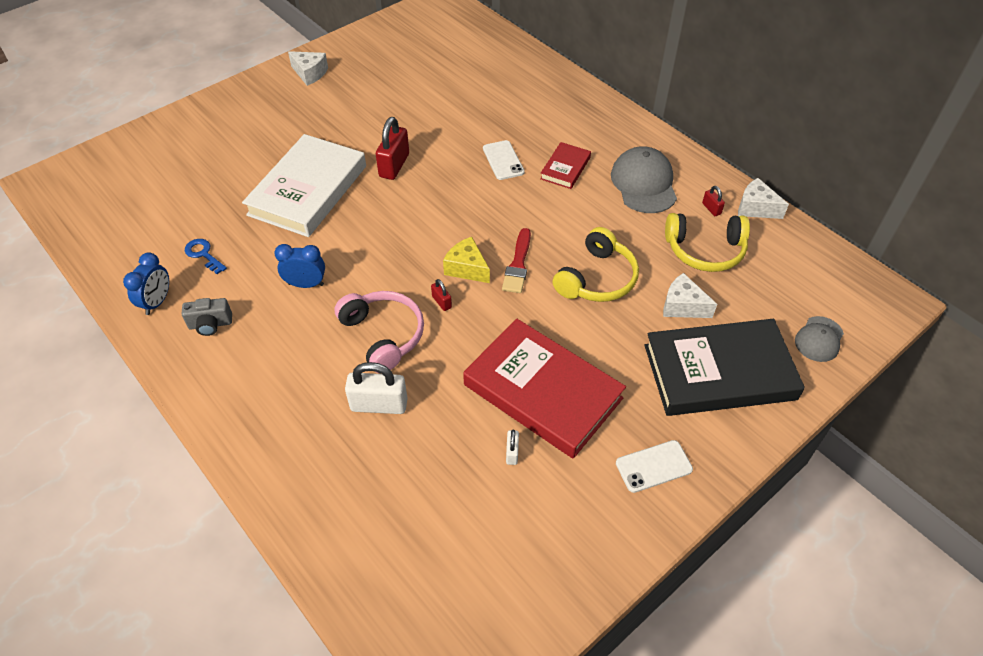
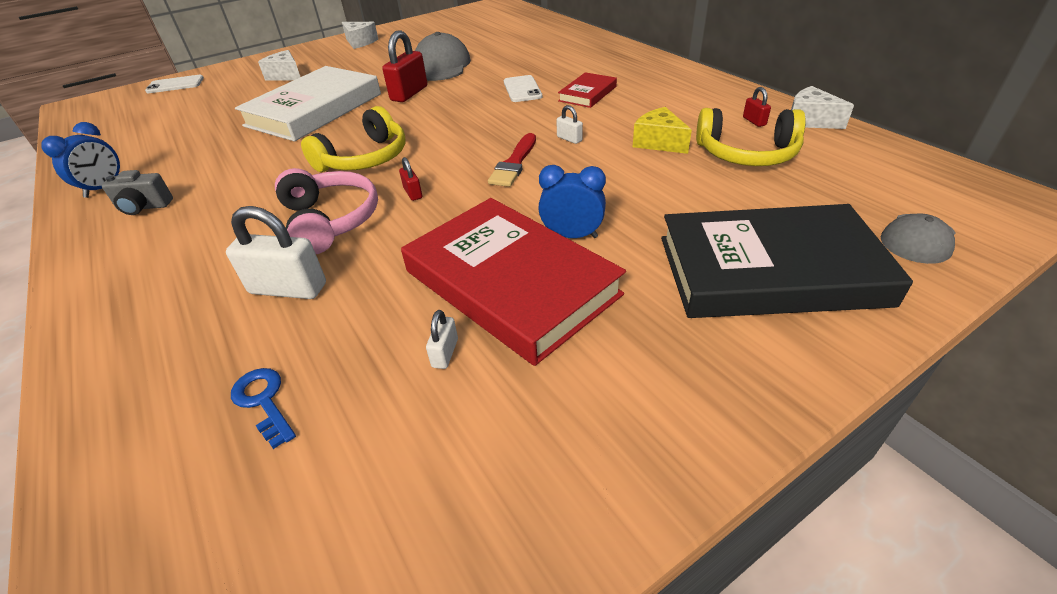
camera: 10 degrees right, 10 degrees down
blue key [185,239,227,274] -> blue key moved to [231,368,296,449]
blue clock [274,244,325,288] -> blue clock moved to [538,165,606,238]
yellow cheese [443,237,490,283] -> yellow cheese moved to [633,107,692,154]
yellow headphones [553,227,639,302] -> yellow headphones moved to [301,106,406,172]
grey cap [611,146,677,213] -> grey cap moved to [415,32,471,81]
white phone [616,440,693,493] -> white phone moved to [145,75,204,93]
white cheese [663,273,717,318] -> white cheese moved to [258,50,300,81]
none -> white padlock [556,105,583,144]

